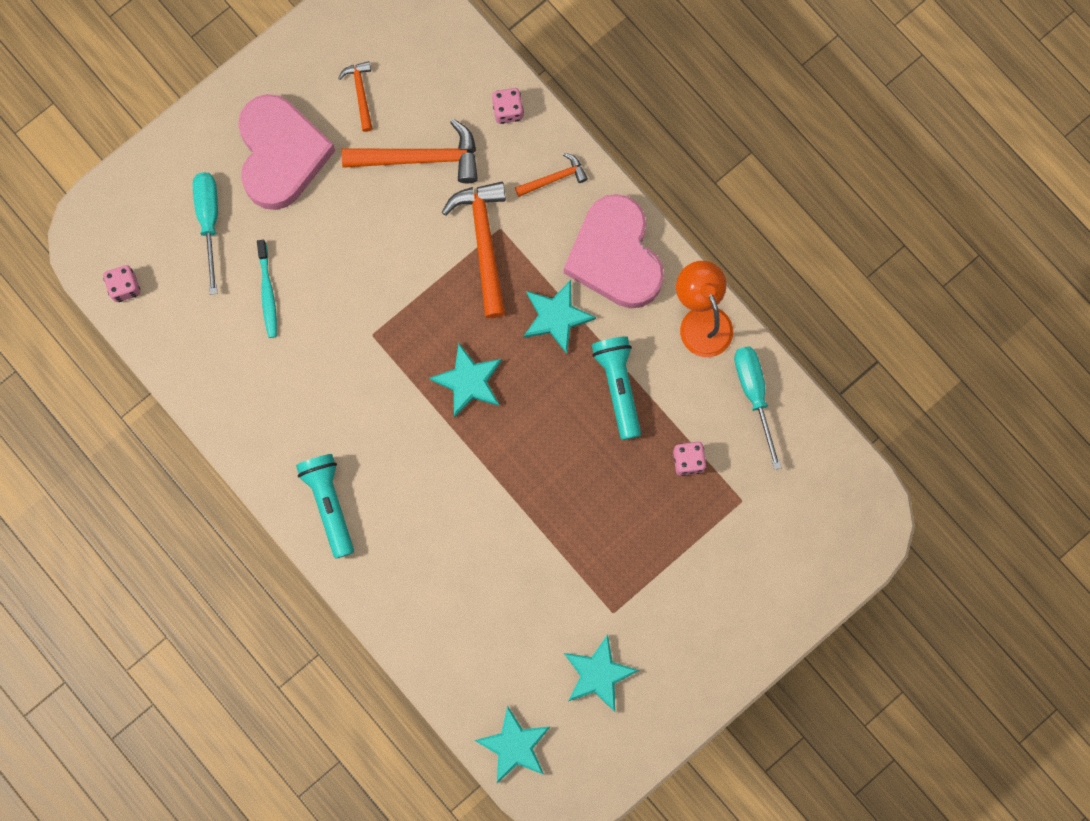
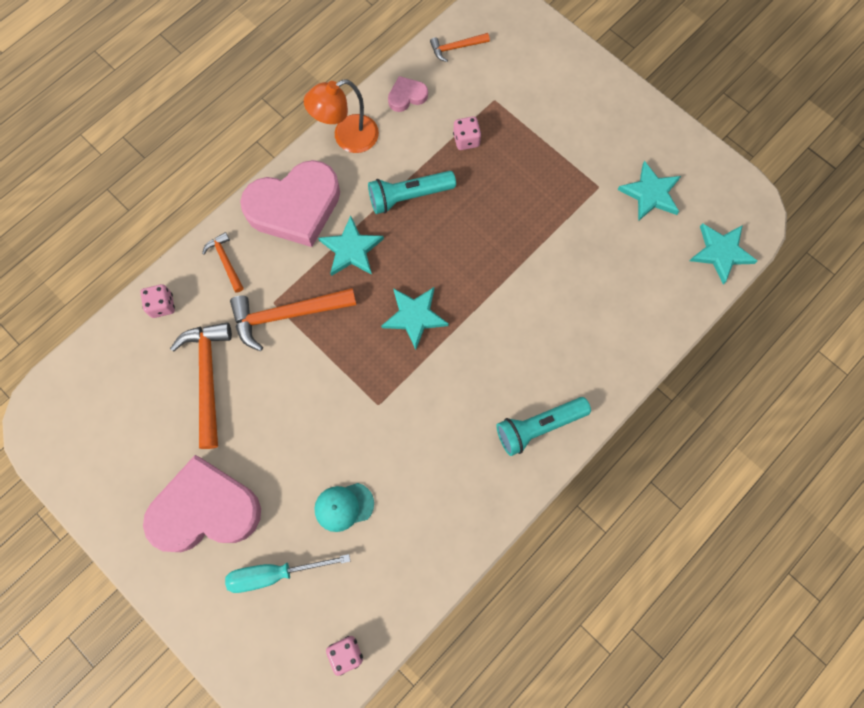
camera: 95 degrees left, 5 degrees down
turquoise toothbrush [257,240,277,338] -> turquoise cap [314,483,374,532]
orange hammer [338,61,373,132] -> orange hammer moved to [430,33,490,62]
turquoise screwdriver [734,346,782,470] -> pink heart [388,76,428,112]

